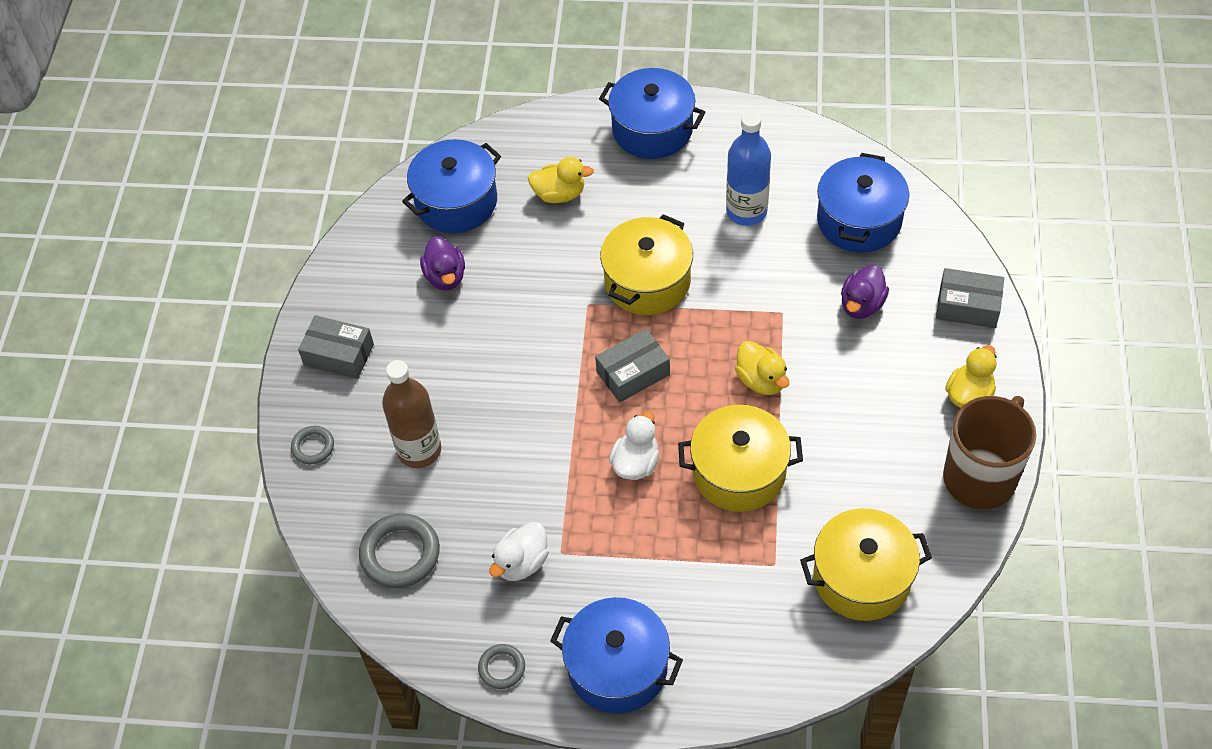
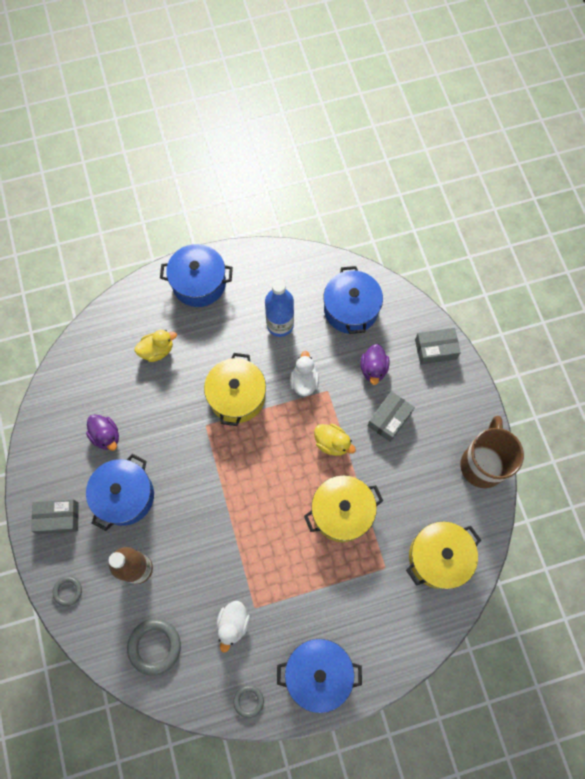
camera: 25 degrees left, 15 degrees up
blue pot [402,139,501,233] -> blue pot moved to [86,454,154,531]
grey box [595,329,670,403] -> grey box moved to [368,391,415,442]
white duck [609,411,659,480] -> white duck moved to [290,351,319,396]
yellow duck [945,345,997,408] -> none

